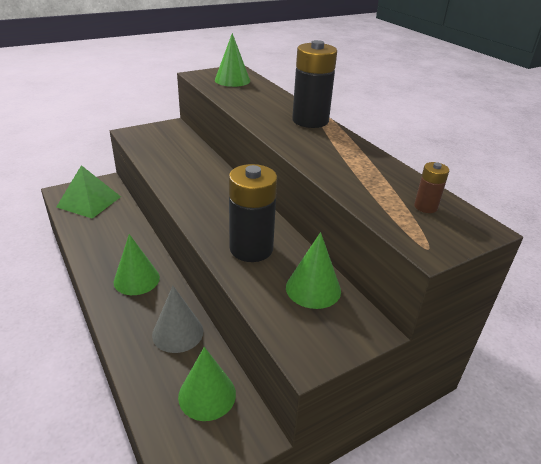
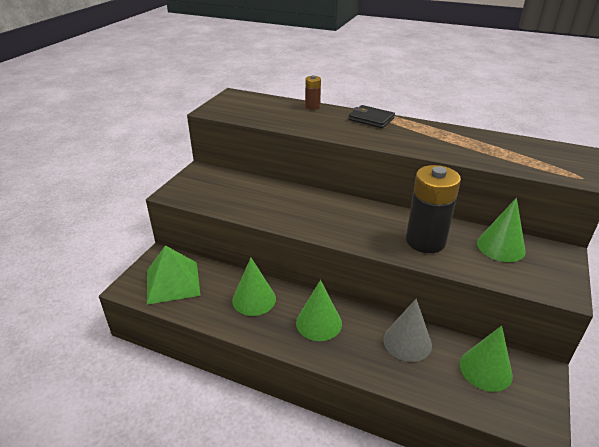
camera: 35 degrees left, 0 degrees up
green cone [215,33,250,87] -> green cone moved to [232,258,276,316]
black battery [292,40,337,128] -> black wallet [349,105,395,128]
brown battery [414,162,449,213] -> brown battery moved to [305,75,321,110]

